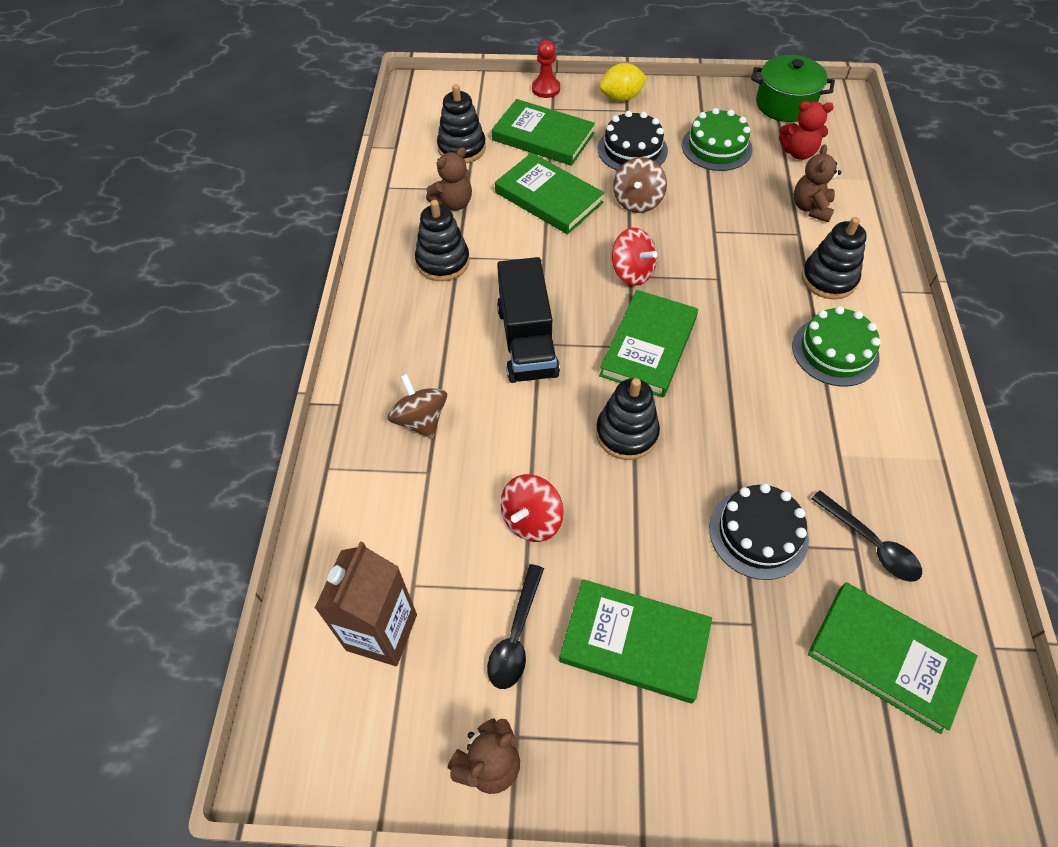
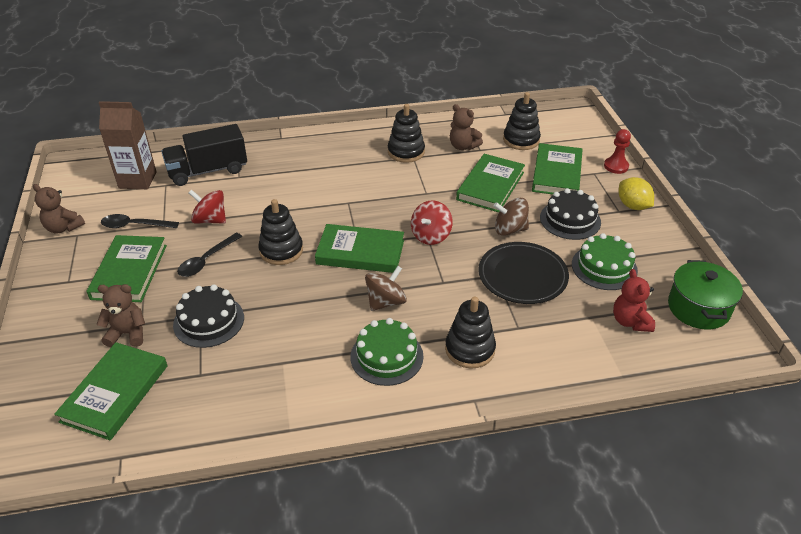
camera: 75 degrees right, 15 degrees down
brown spinning top [387,374,447,438] -> brown spinning top moved to [365,266,407,311]
black truck [497,257,560,383] -> black truck moved to [161,124,247,186]
brown teddy bear [793,144,841,222] -> brown teddy bear moved to [96,284,145,347]
black spoon [811,490,922,582] -> black spoon moved to [177,233,242,277]
none -> black plate [478,242,569,304]

